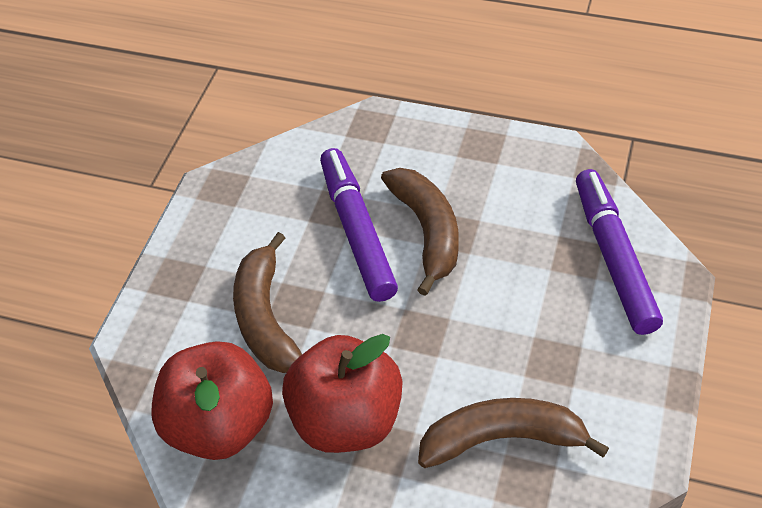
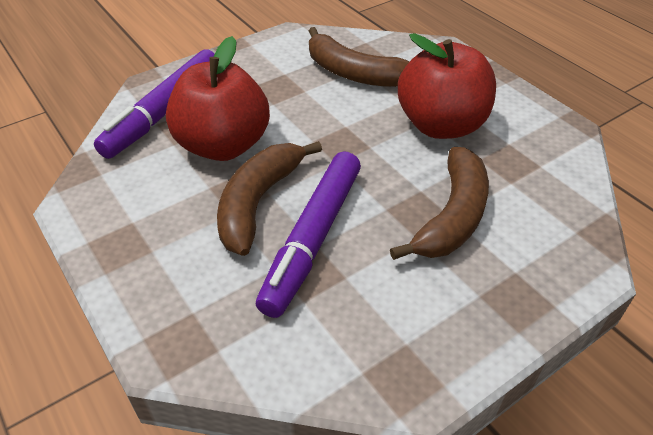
camera: 145 degrees left, 5 degrees down
red apple [152,341,273,460] -> red apple moved to [166,36,270,161]

